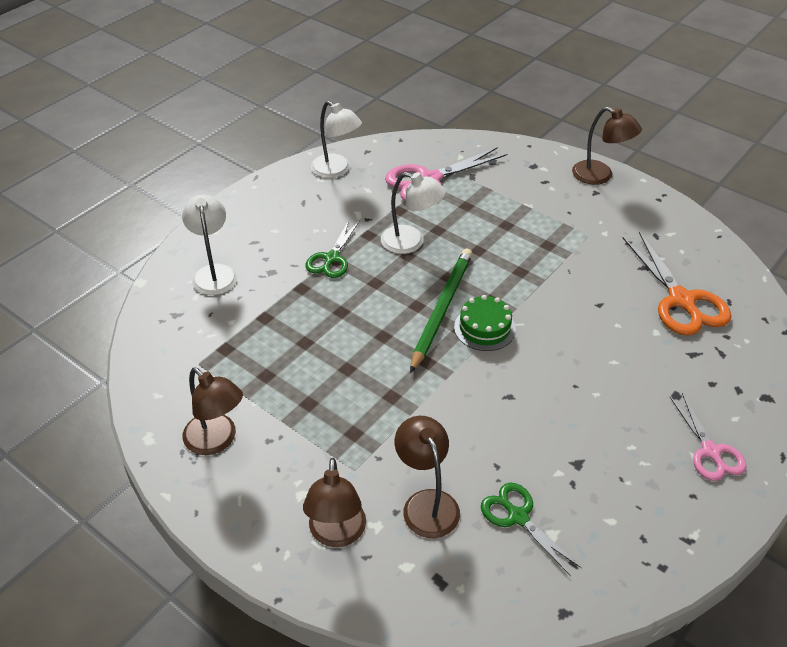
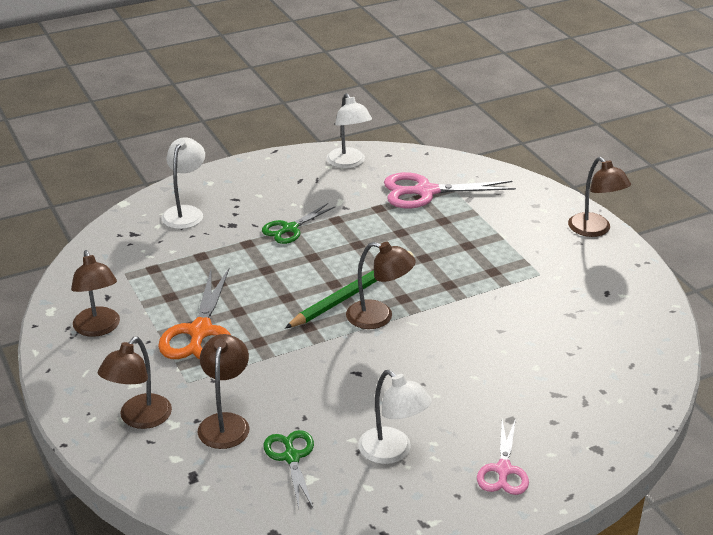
camera: 25 degrees right, 10 degrees down
white lamp [381,172,446,254] -> white lamp moved to [358,370,432,464]
green cake [454,295,516,351] -> brown lamp [346,242,416,329]
orange scissors [623,232,732,335] -> orange scissors moved to [158,267,231,359]

